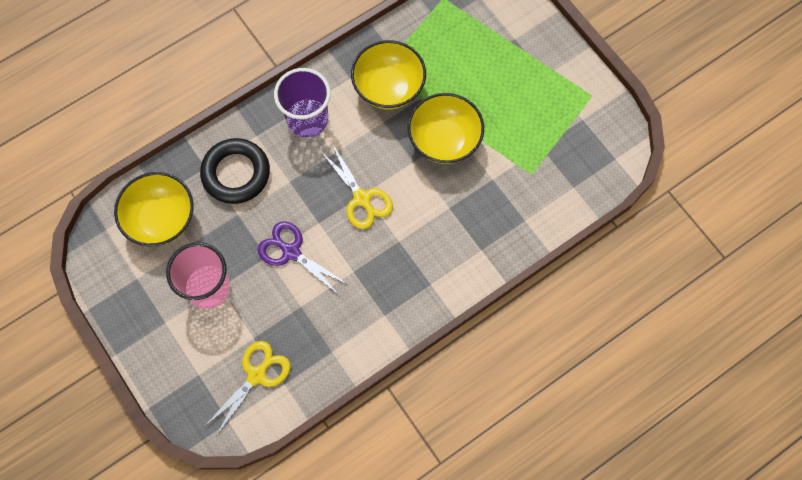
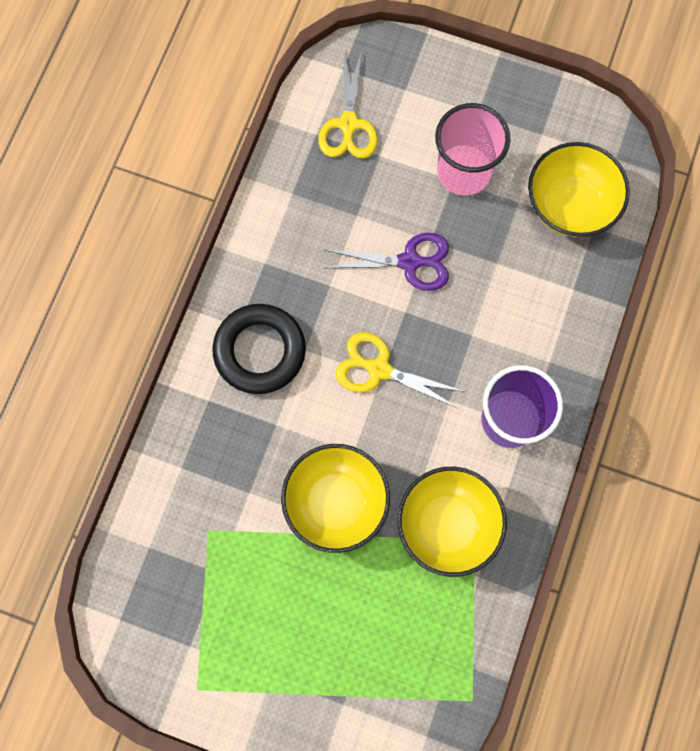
camera: 145 degrees right, 5 degrees up
black ring [200,138,270,204] -> black ring moved to [212,304,306,394]

